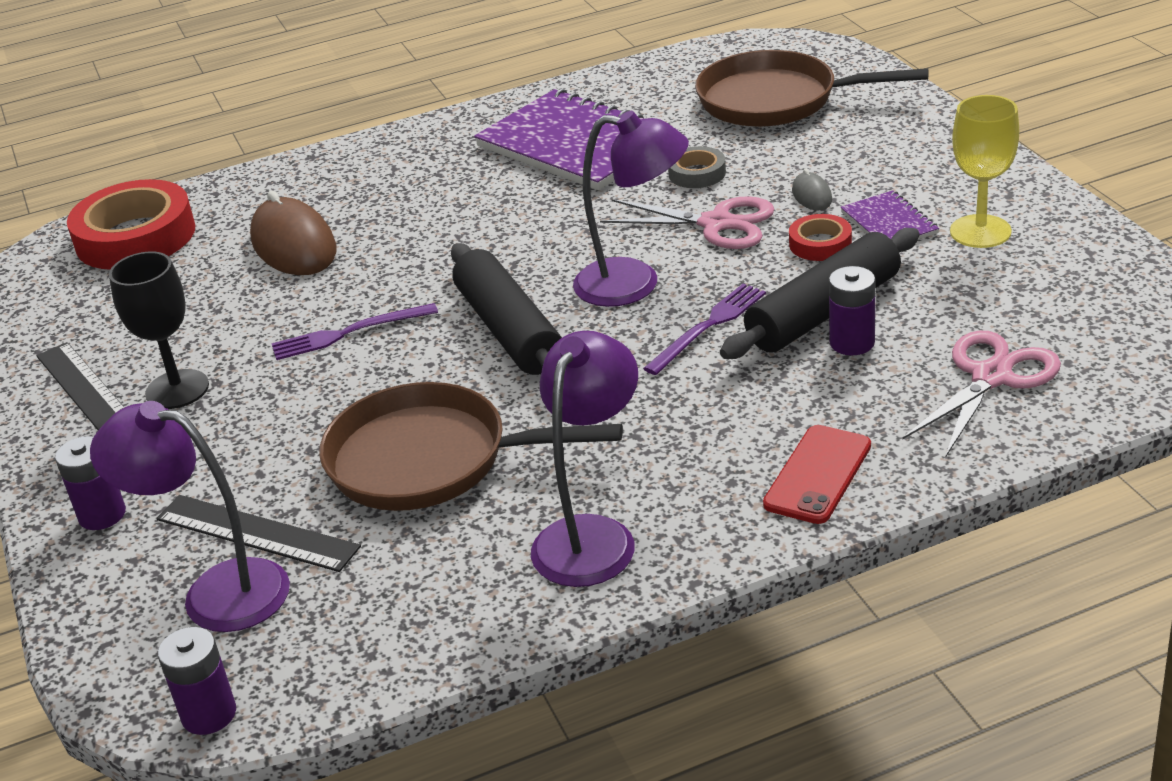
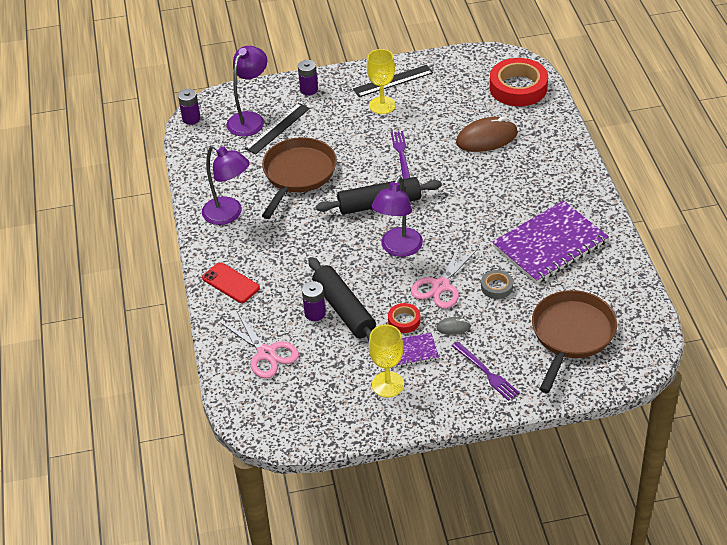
camera: 100 degrees right, 10 degrees up
black goblet [109,252,209,409] -> yellow goblet [367,49,396,114]
purple fork [643,284,766,375] -> purple fork moved to [452,342,520,401]

